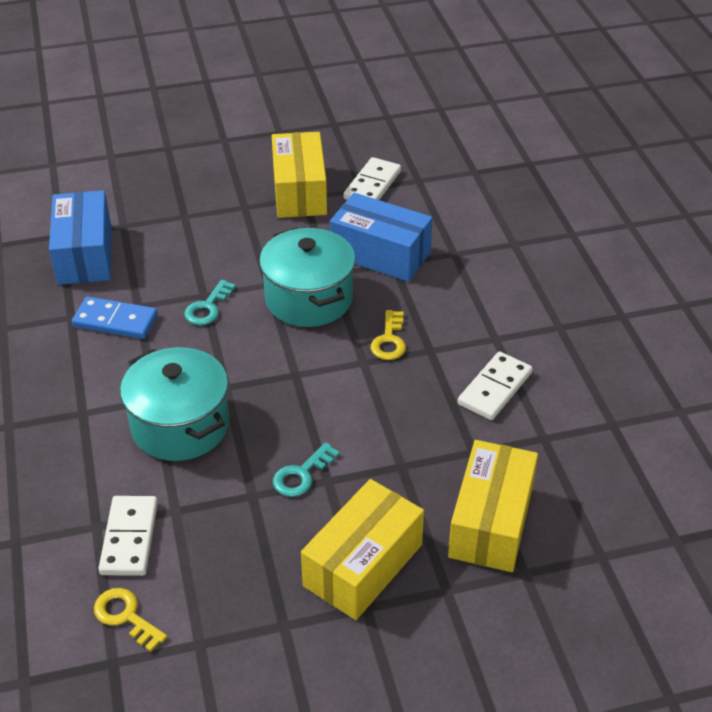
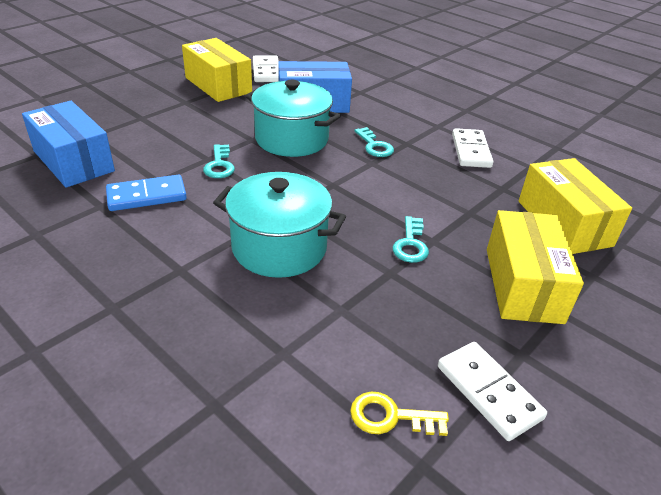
camera: 35 degrees left, 5 degrees down
white domino [98,496,158,576] -> white domino moved to [438,342,547,441]
yellow key [370,310,406,360] -> turquoise key [354,127,394,157]

